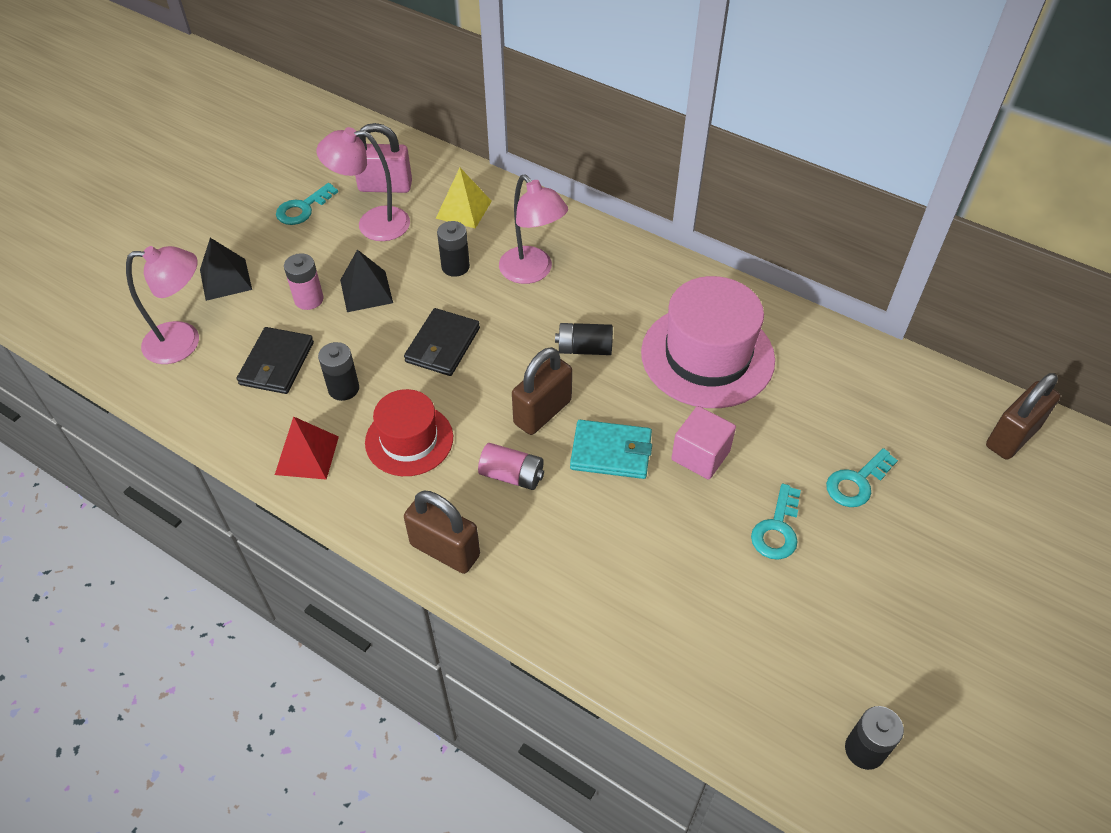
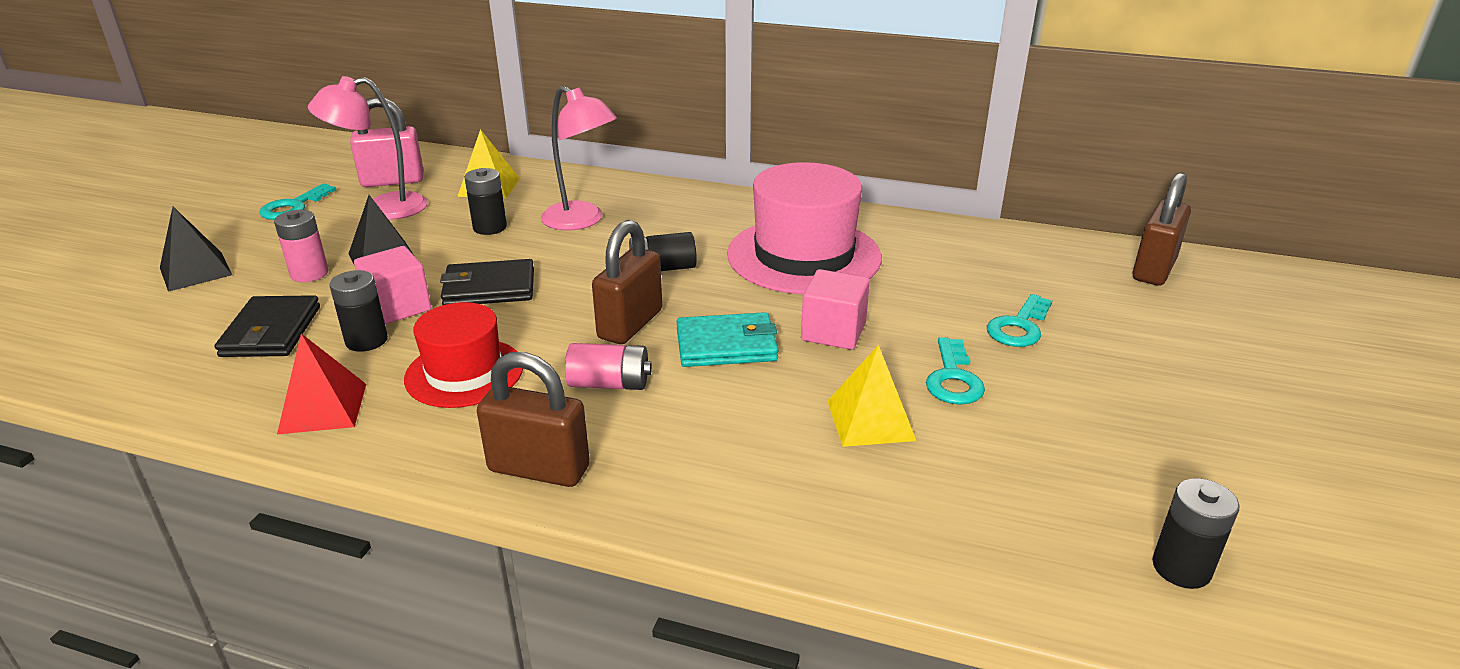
camera: 15 degrees left, 20 degrees down
pink lamp [126,246,199,364] -> none
black wallet [404,308,480,376] -> black wallet turned 75 degrees clockwise [440,259,534,305]
none -> pink cube [354,246,431,324]
none -> yellow pyramid [827,345,916,447]

